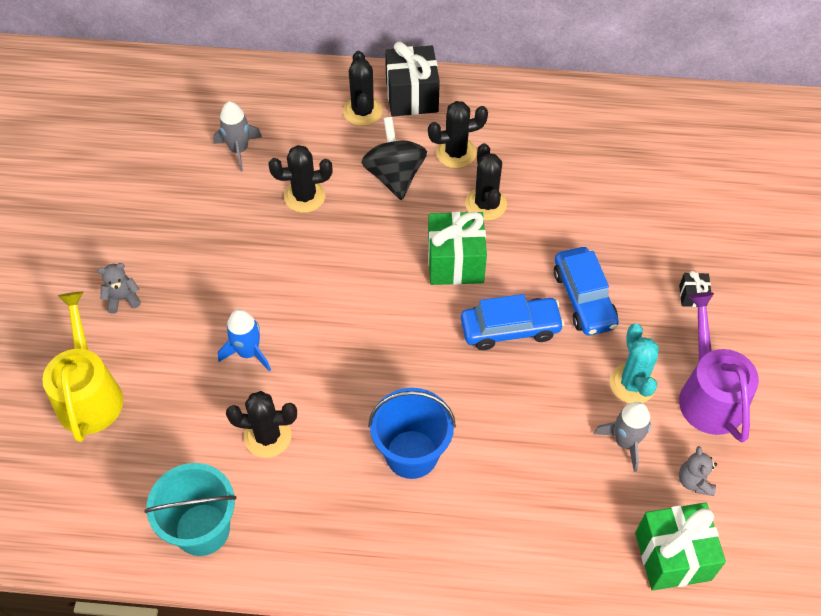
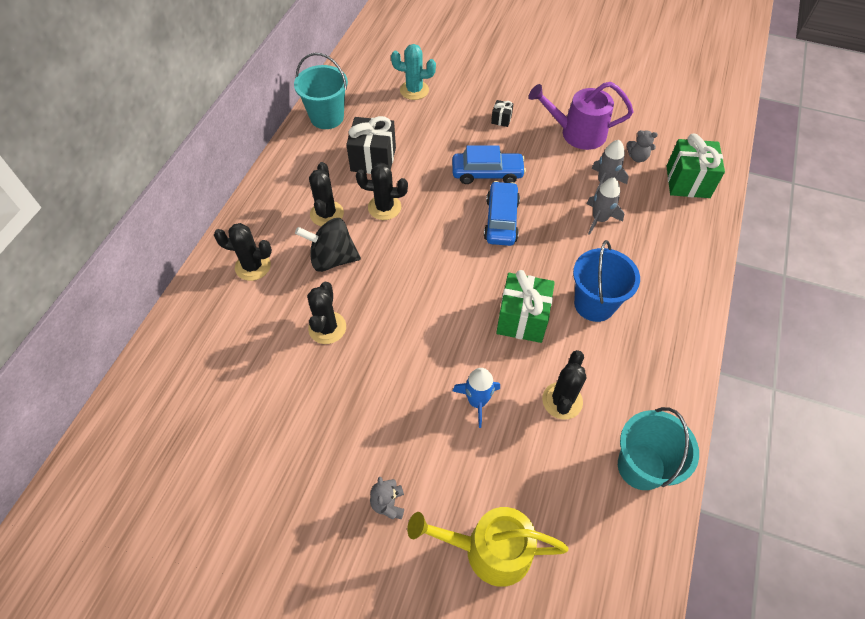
camera: 75 degrees left, 0 degrees up
grey rocket [213,101,262,171] -> grey rocket moved to [587,178,624,235]
black gift [385,41,440,117] -> black gift moved to [346,116,396,174]
green gift [428,212,487,285] -> green gift moved to [496,270,555,343]
turquoise cactus [610,324,659,403] -> turquoise cactus moved to [391,44,436,100]
none -> turquoise bucket [294,53,348,129]

